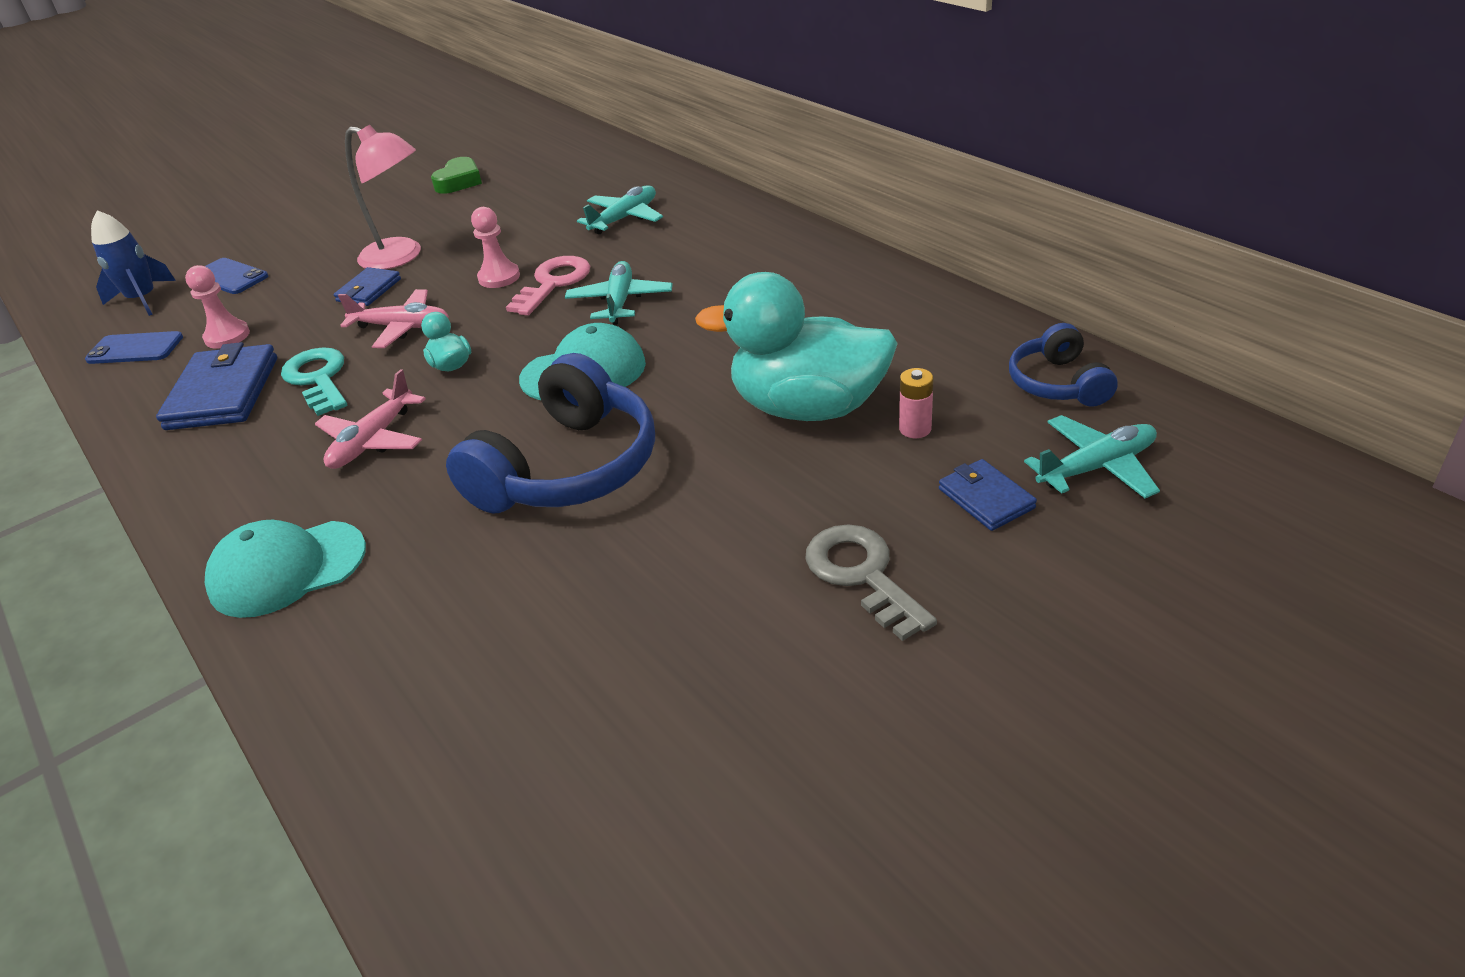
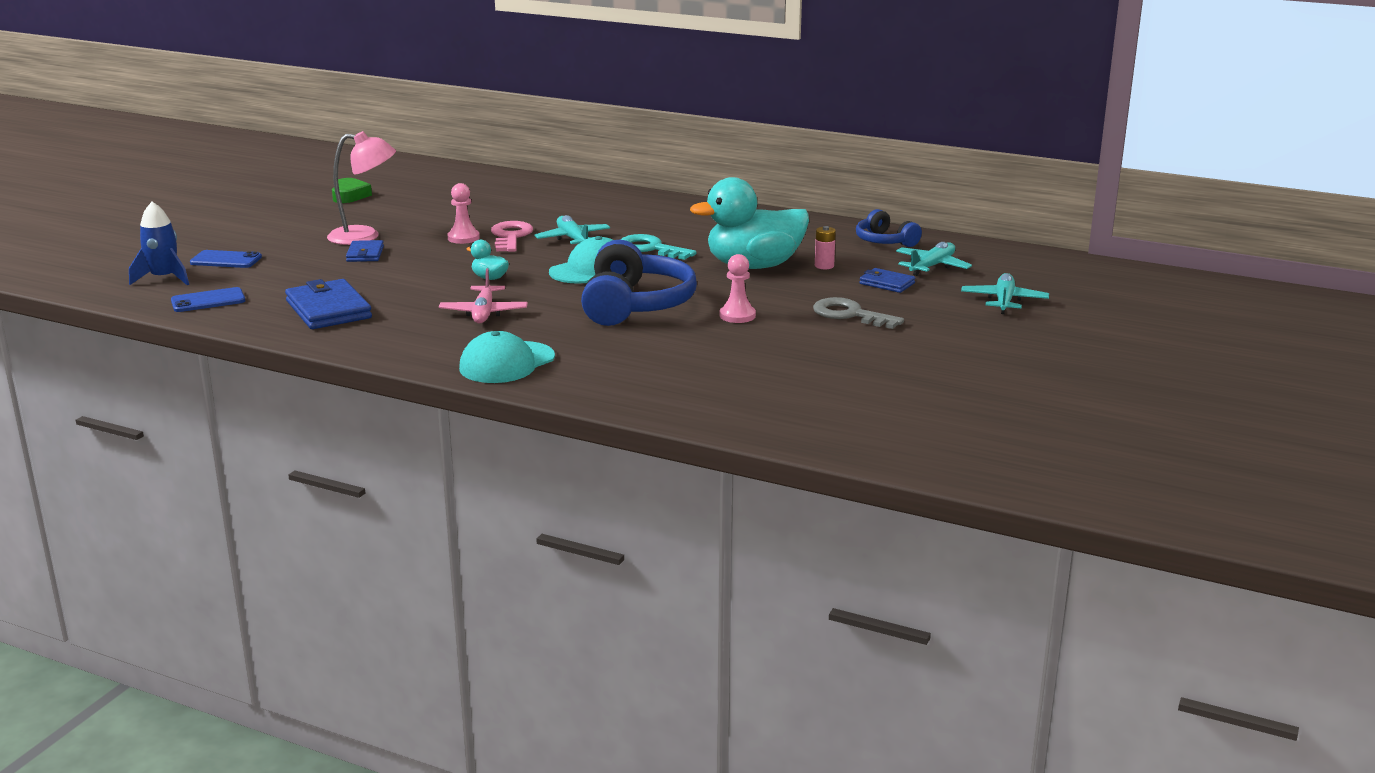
camera: 30 degrees left, 15 degrees down
pink pawn [185,265,250,348] -> pink pawn moved to [720,254,756,323]
turquoise key [281,347,347,416] -> turquoise key moved to [620,234,696,260]
pink plane [338,289,449,348] -> none
turquoise plane [577,185,663,234] -> turquoise plane moved to [961,273,1049,314]

